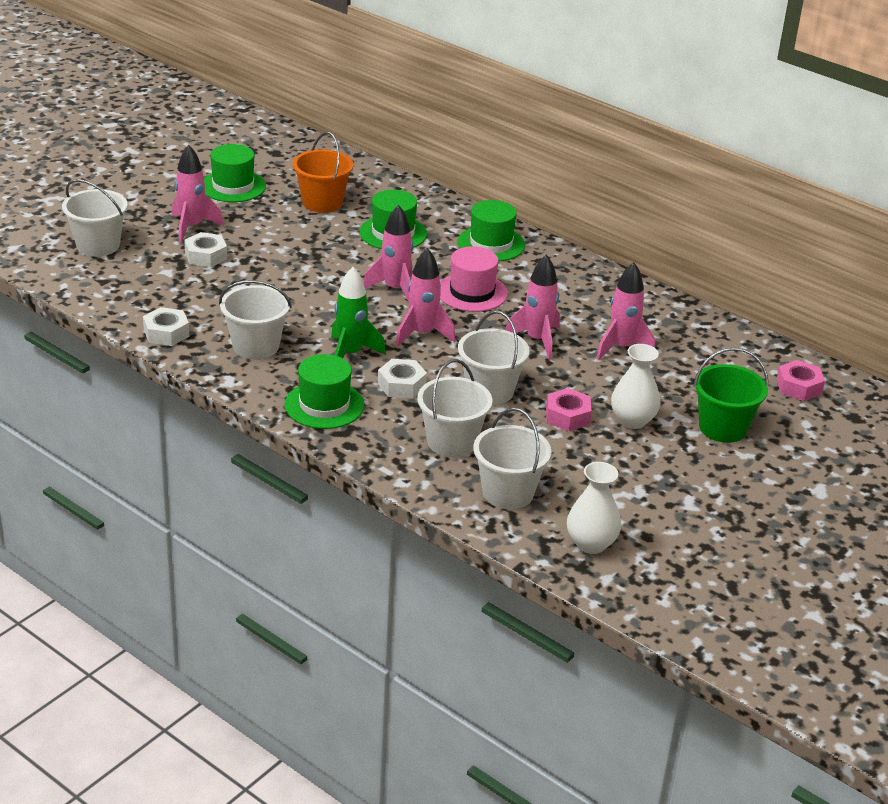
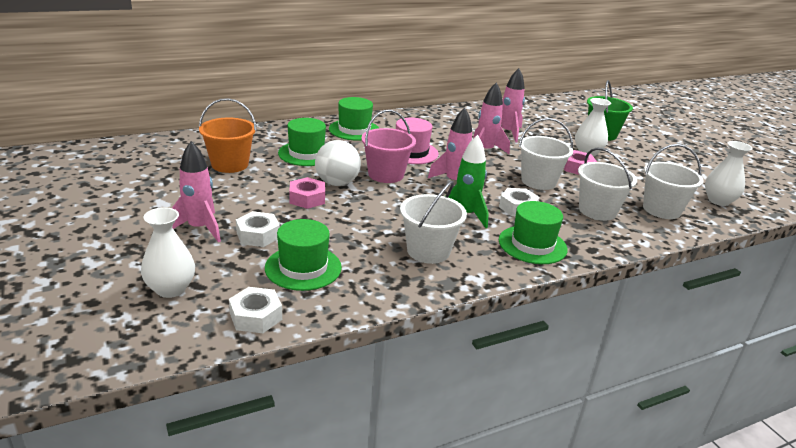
camera: 65 degrees left, 5 degrees down
white bucket [62,179,128,256] -> white vase [141,207,195,298]
white nut [143,307,189,346] -> white nut moved to [229,287,282,333]
green hat [204,144,266,202] -> green hat moved to [265,219,342,291]
pink rocket [363,205,413,302] -> pink bucket [361,110,416,183]
pink nut [776,360,825,401] -> pink nut moved to [289,177,325,209]
none -> white ball [315,140,361,186]

